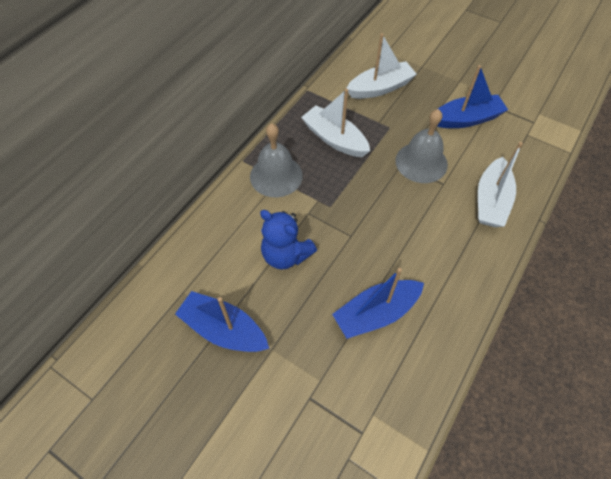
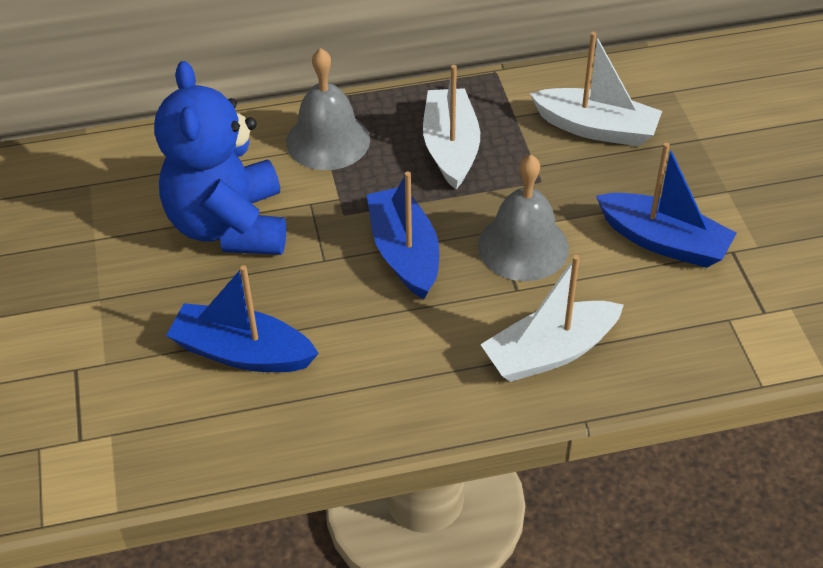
camera: 45 degrees right, 10 degrees down
blue boat [175,291,269,352] -> blue boat moved to [367,171,440,299]
blue teddy bear [260,210,317,270] -> blue teddy bear [154,61,286,255], size x1.58

